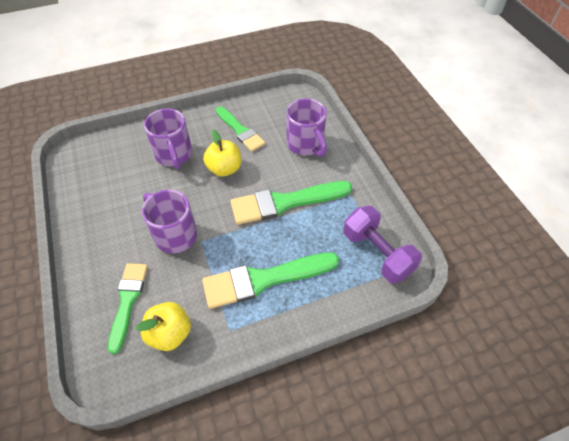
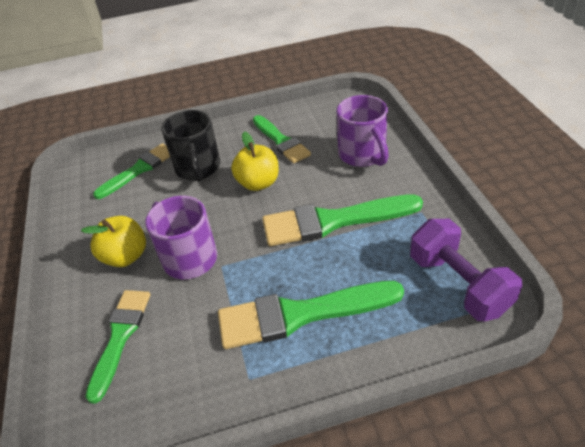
camera: 10 degrees right, 10 degrees down
yellow apple [135,302,191,351] -> yellow apple moved to [81,216,146,267]
purple mug [144,109,192,169] -> black mug [161,110,220,182]
none -> green brush [93,143,170,199]

